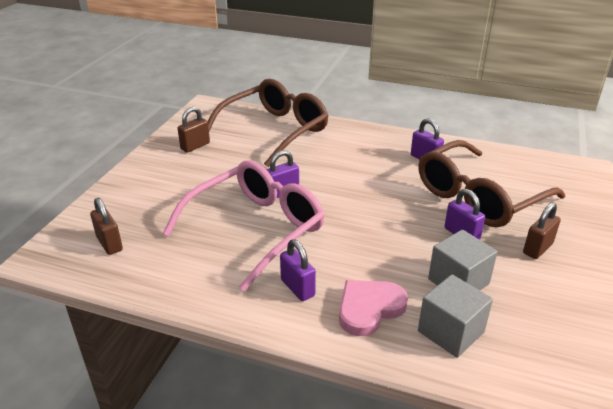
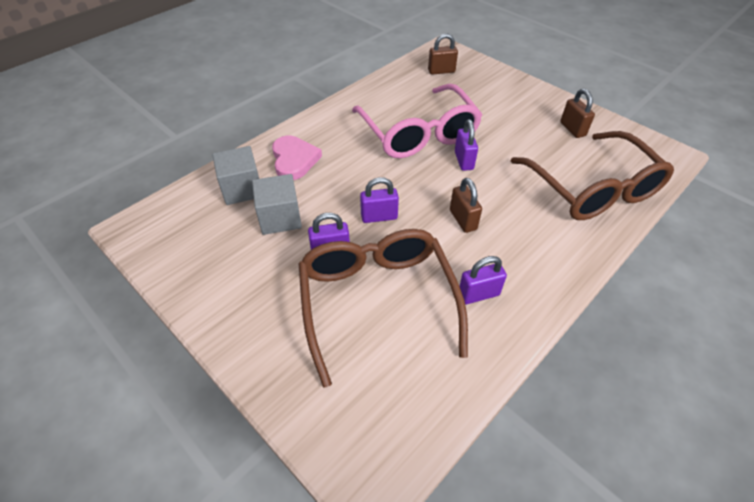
camera: 115 degrees right, 15 degrees up
purple padlock [280,239,316,301] -> purple padlock moved to [360,177,399,223]
brown padlock [523,202,561,259] -> brown padlock moved to [450,178,482,233]

